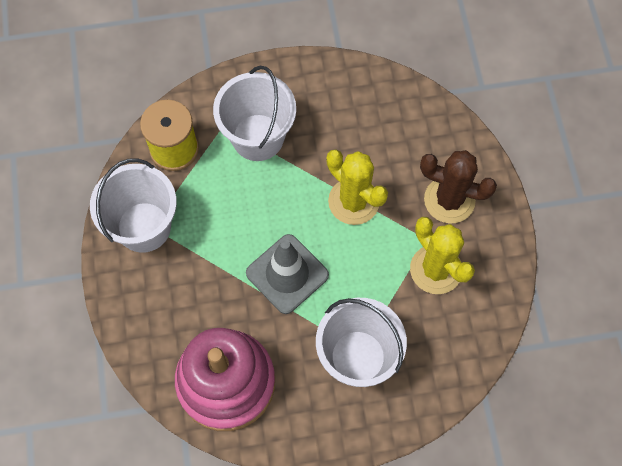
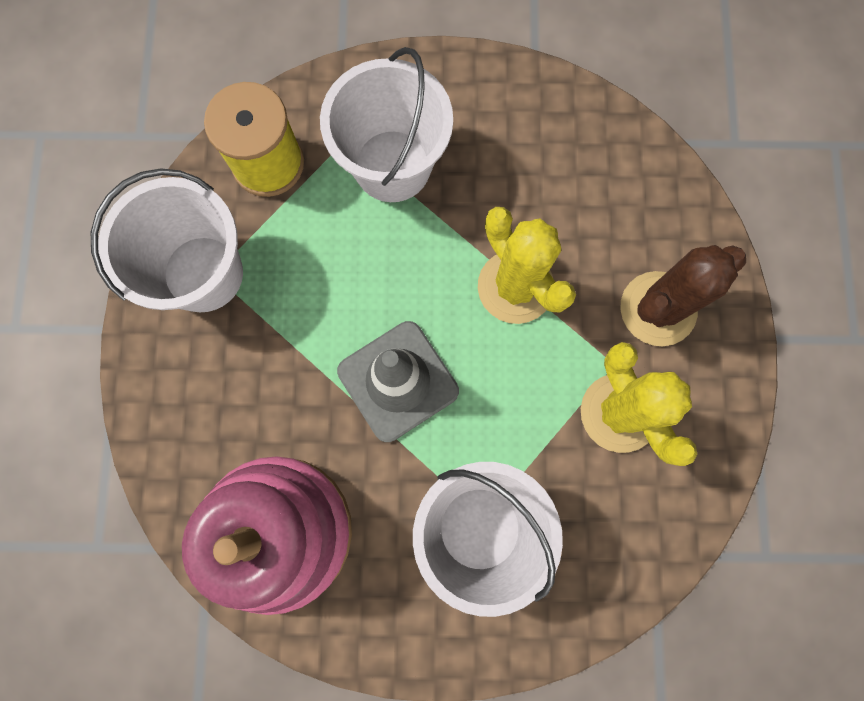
camera: 10 degrees right, 10 degrees up
brown cactus [420,150,497,223] -> brown cactus turned 60 degrees counterclockwise [620,245,746,346]

